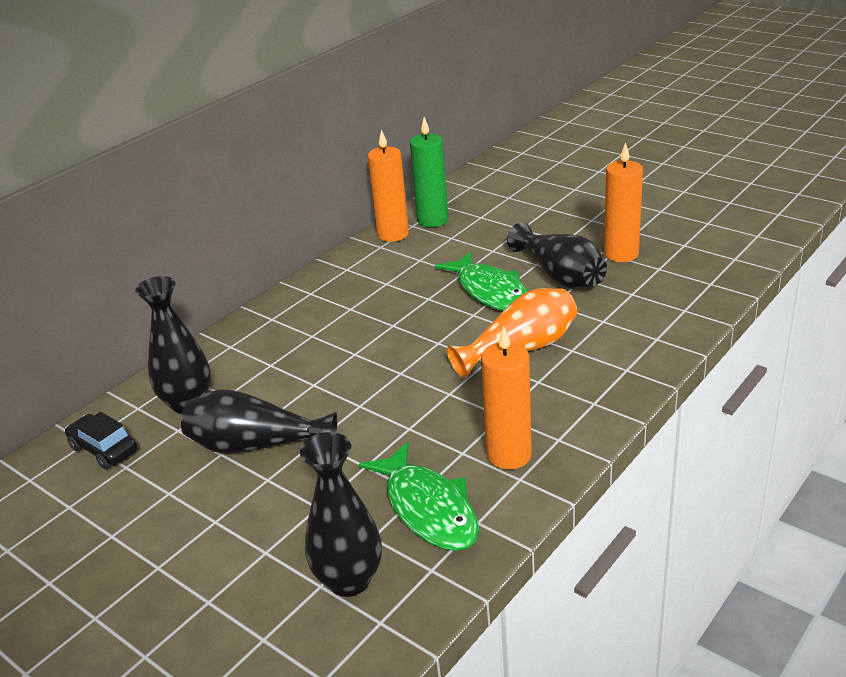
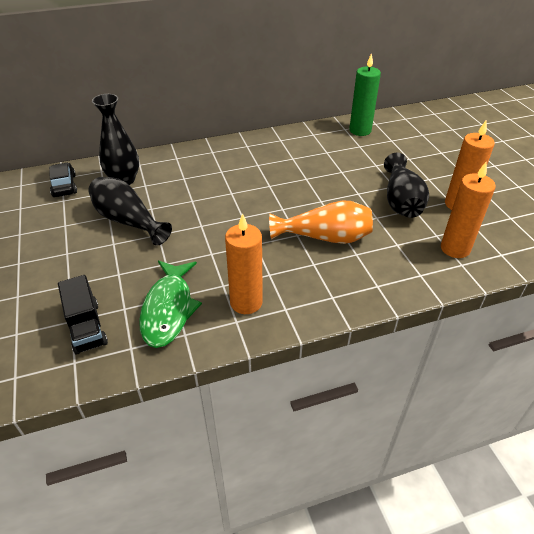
camera: 30 degrees right, 10 degrees up
black vase [300,432,382,597] -> black truck [58,275,108,354]
orange candle [367,129,409,242] -> orange candle moved to [441,162,496,258]
green fish [435,251,528,311] -> none

